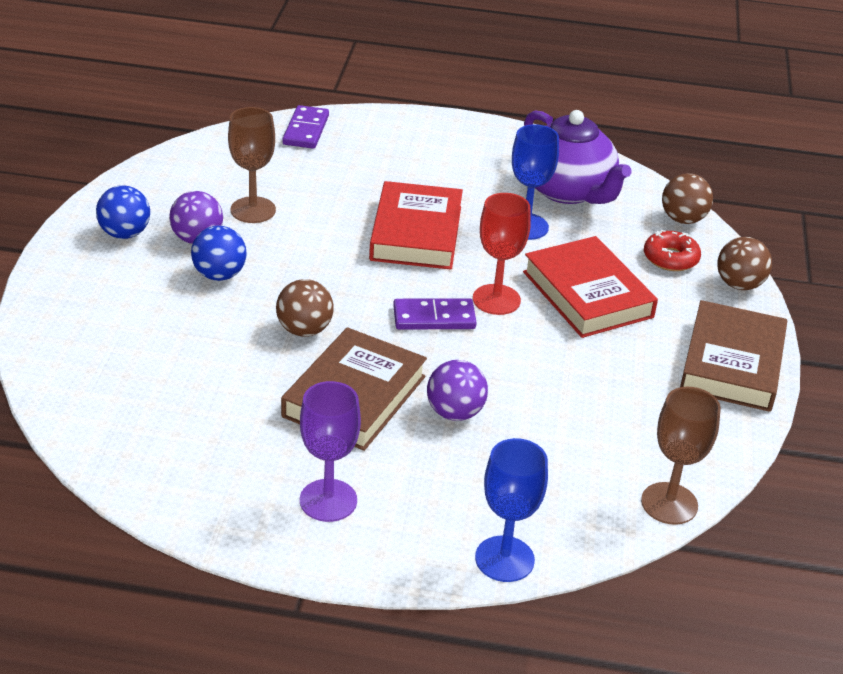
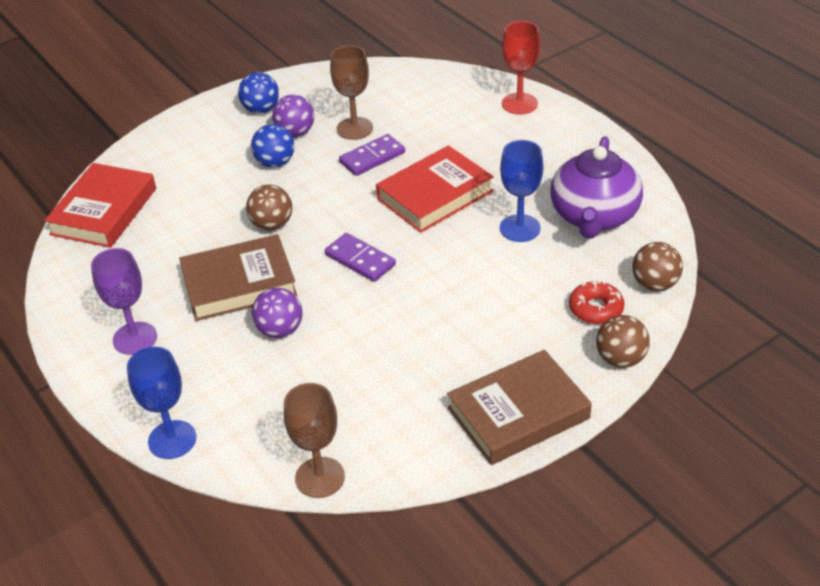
camera: 50 degrees right, 5 degrees up
purple domino [282,105,329,149] -> purple domino moved to [339,134,405,176]
red goblet [473,193,531,315] -> red goblet moved to [502,21,540,115]
red book [523,236,658,338] -> red book moved to [44,163,156,248]

